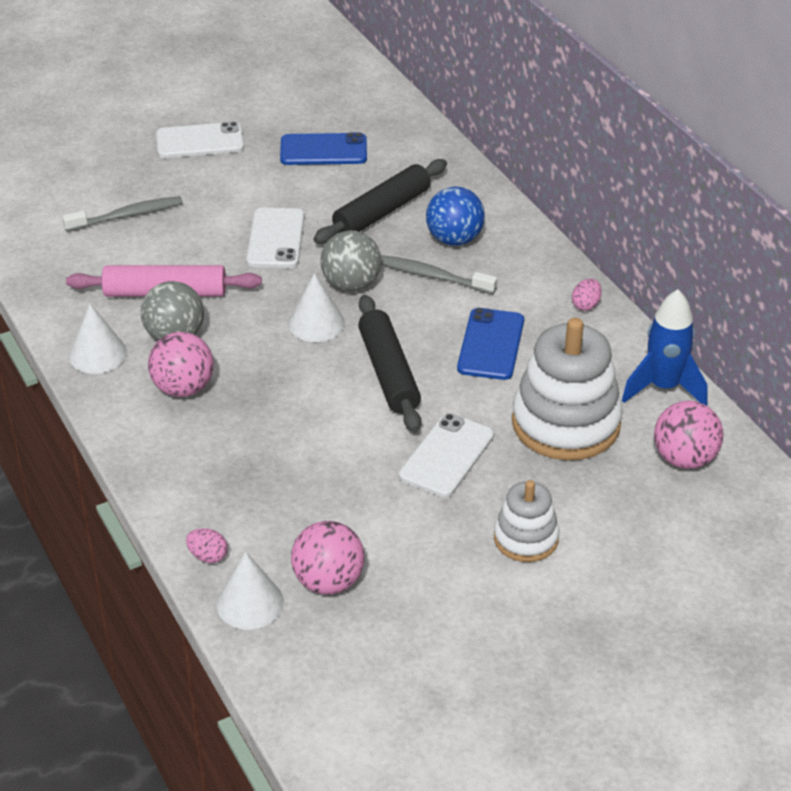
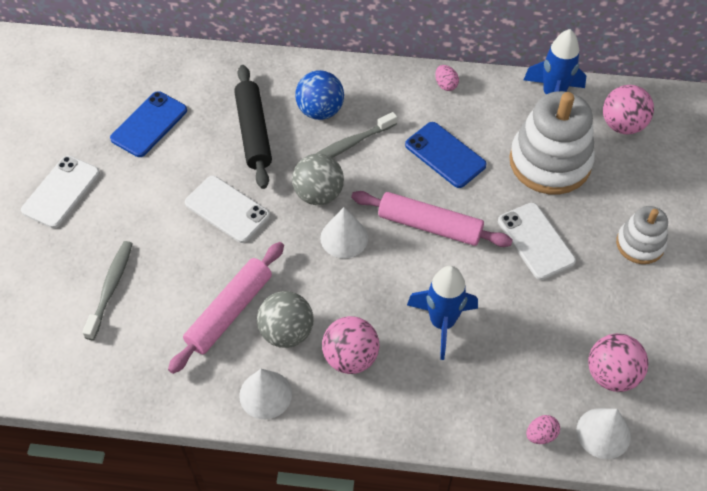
camera: 55 degrees left, 15 degrees up
black rolling pin [358,295,421,432] -> pink rolling pin [351,191,513,247]
none -> blue rocket [407,266,478,360]

